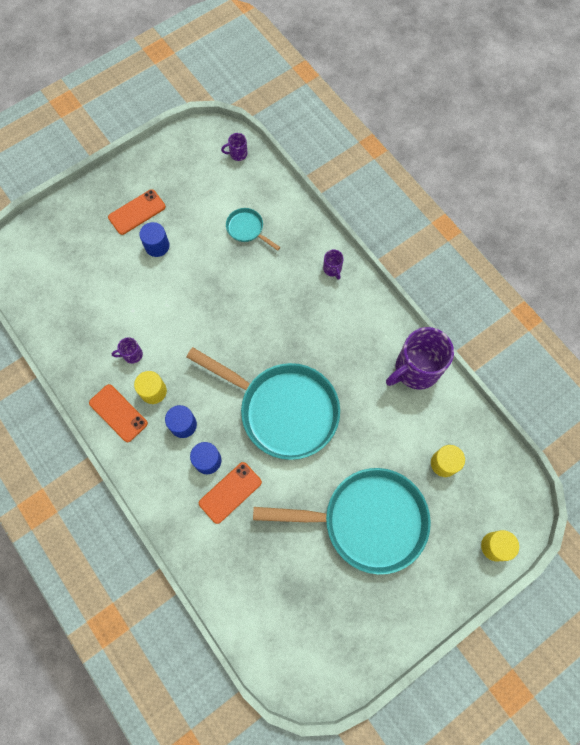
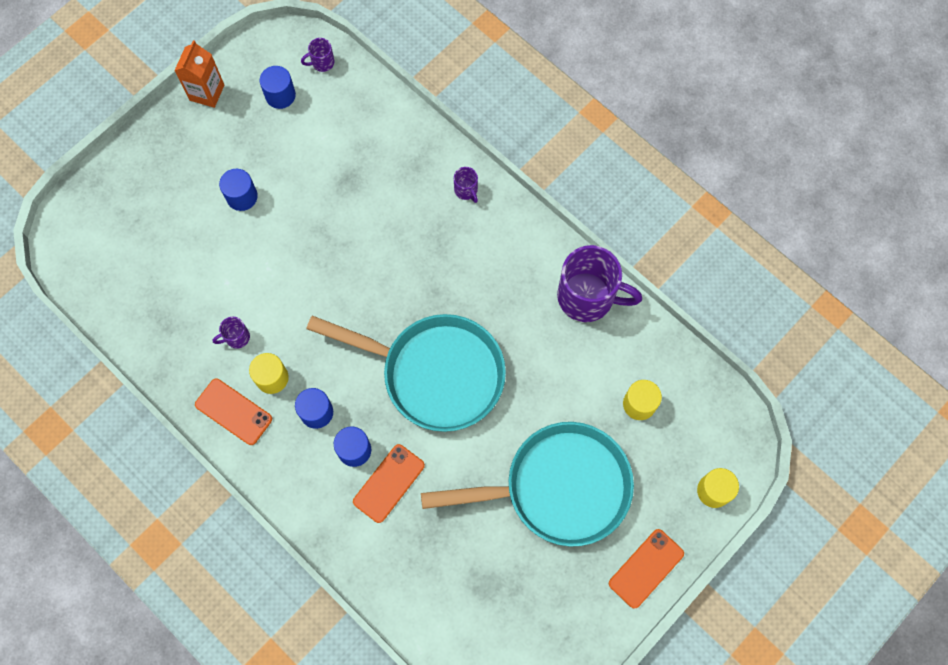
camera: 10 degrees left, 0 degrees up
orange phone [108,189,166,235] -> orange phone moved to [609,529,684,609]
turquoise pan [226,208,280,251] -> none
purple mug [386,327,454,389] -> purple mug turned 120 degrees counterclockwise [557,245,642,322]
none -> orange carton [174,40,224,108]
none -> blue cylinder [260,66,296,109]

